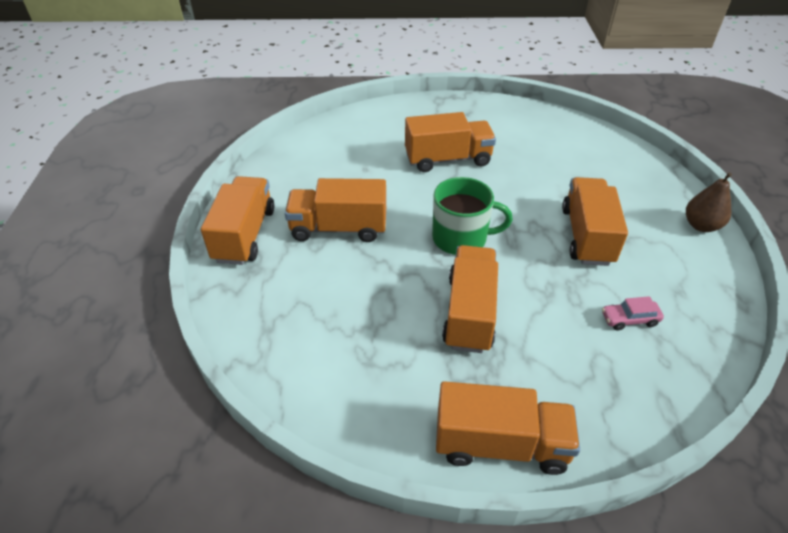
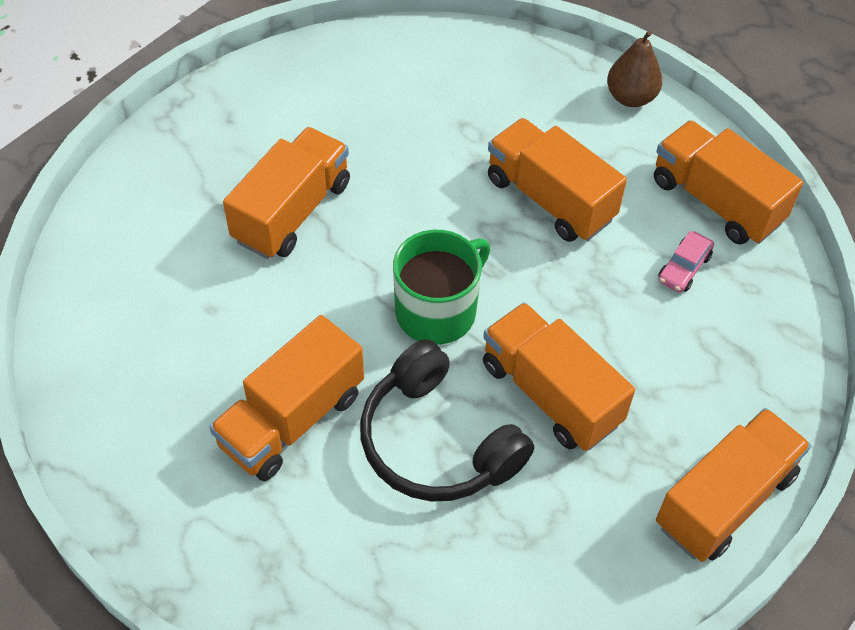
camera: 50 degrees left, 10 degrees up
orange truck [201,176,274,265] -> orange truck moved to [654,120,803,244]
none -> black headphones [360,339,534,502]

